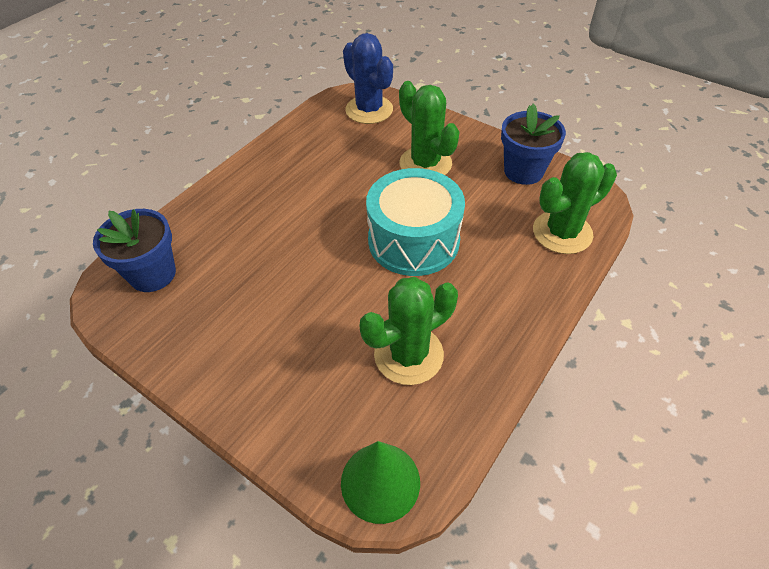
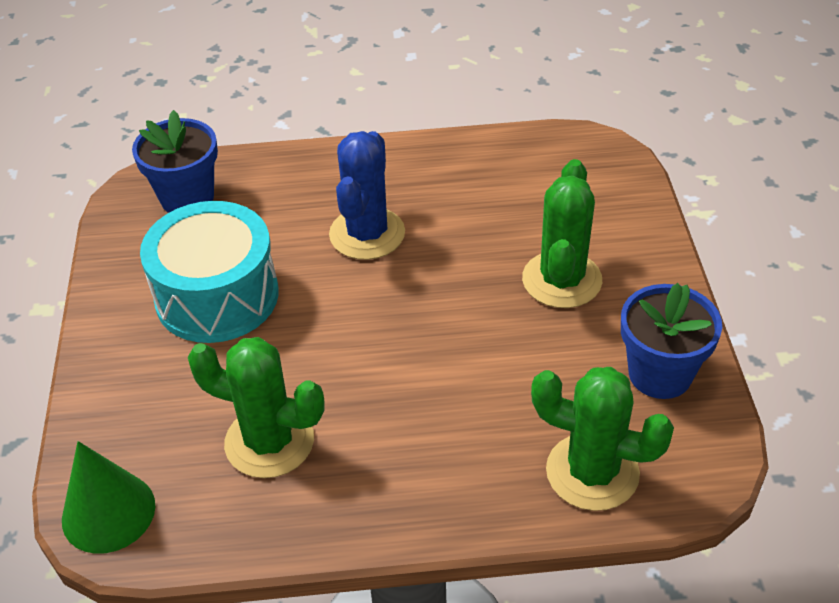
camera: 50 degrees right, 5 degrees down
blue cactus [343,33,393,124] -> blue cactus moved to [329,131,405,260]
turquoise drum [366,168,465,276] -> turquoise drum moved to [140,201,279,343]

